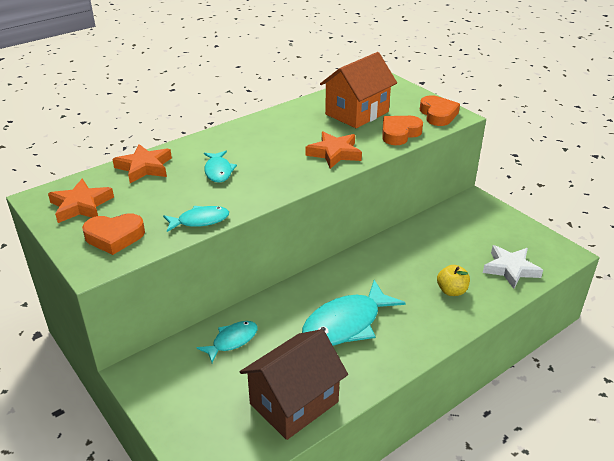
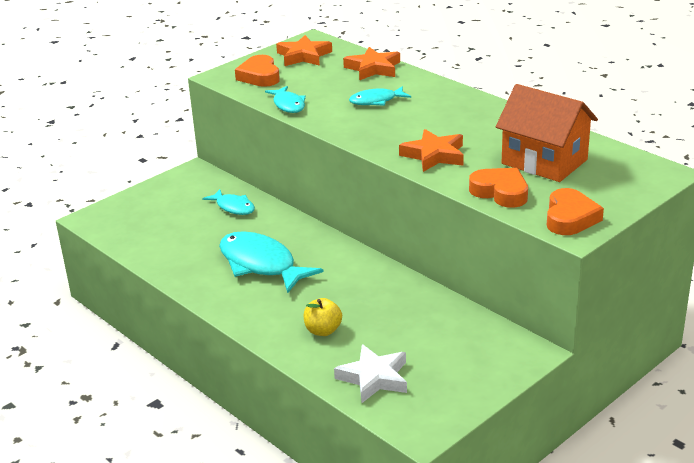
camera: 85 degrees right, 5 degrees down
brown house [240,329,348,440] -> none
orange heart [420,95,460,126] -> orange heart turned 60 degrees counterclockwise [547,188,604,235]

